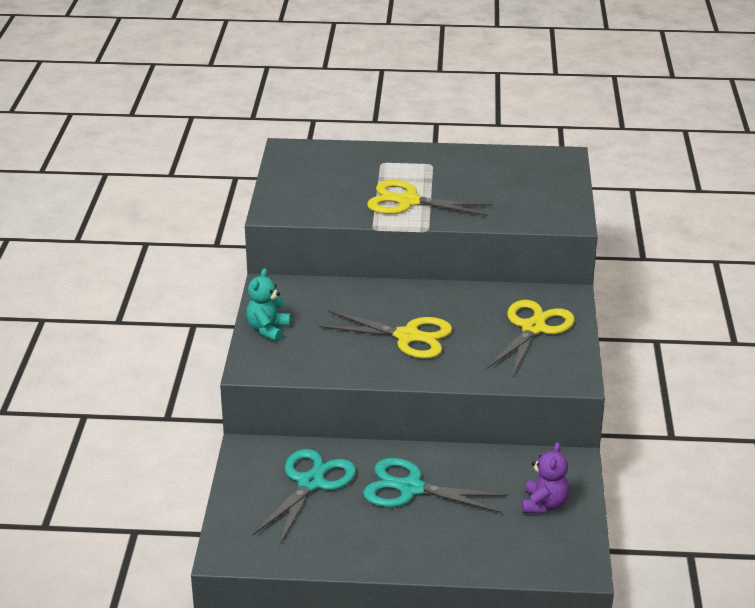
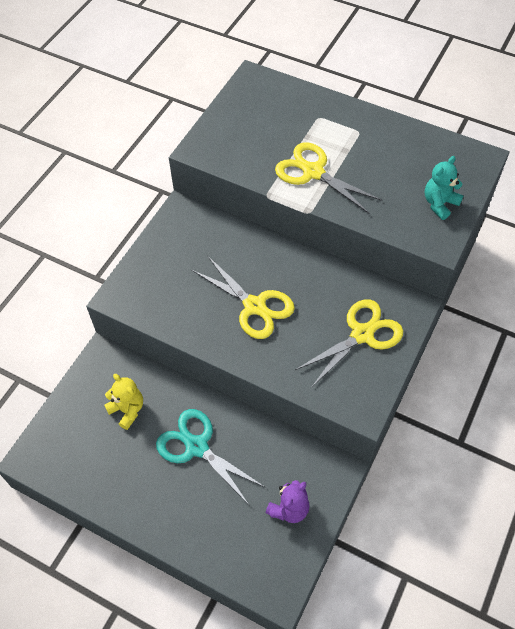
camera: 25 degrees right, 25 degrees up
turquoise teddy bear [246,268,291,342] -> turquoise teddy bear moved to [425,156,463,220]
turquoise scissors [253,449,356,545] -> yellow teddy bear [104,374,143,430]

